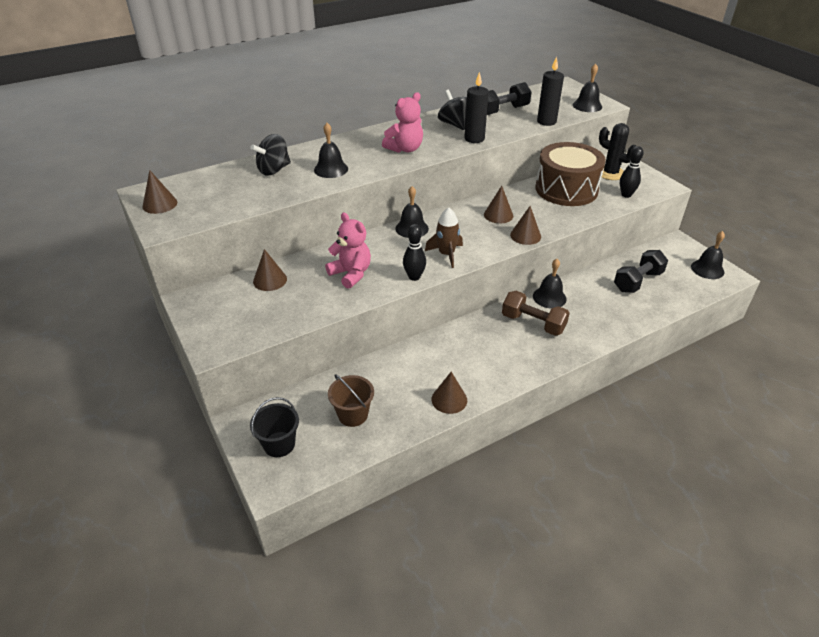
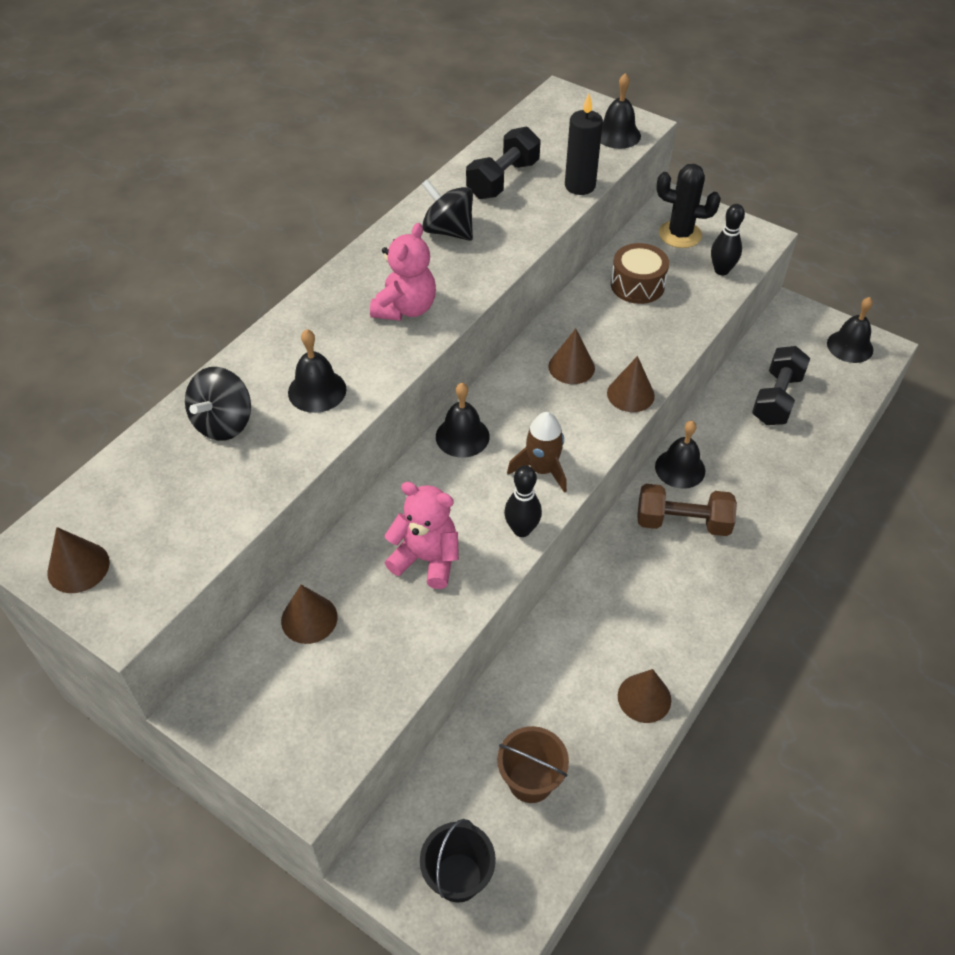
camera: 25 degrees left, 10 degrees up
black candle [464,72,489,143] -> none
brown drum [535,142,606,206] -> brown drum [611,243,669,304], size x0.56

